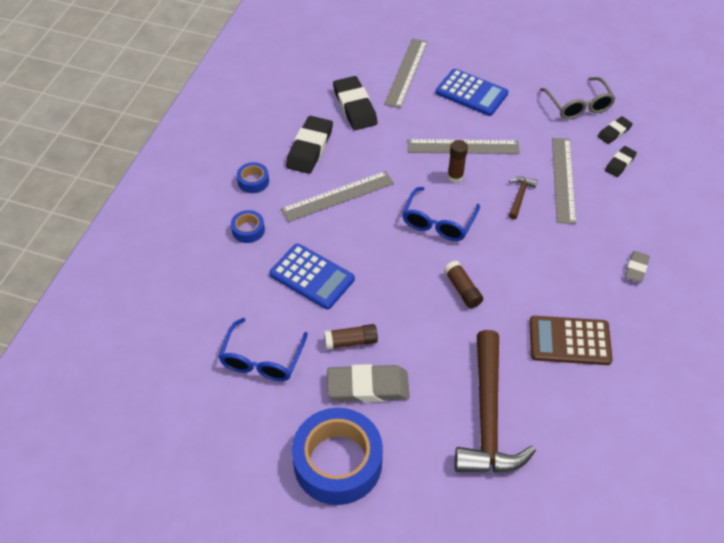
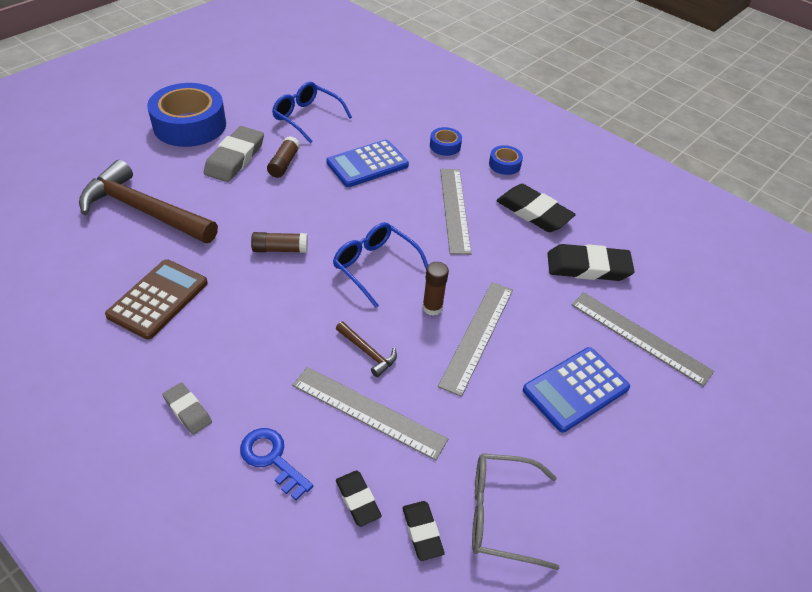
camera: 110 degrees right, 5 degrees down
none -> blue key [240,428,313,500]

